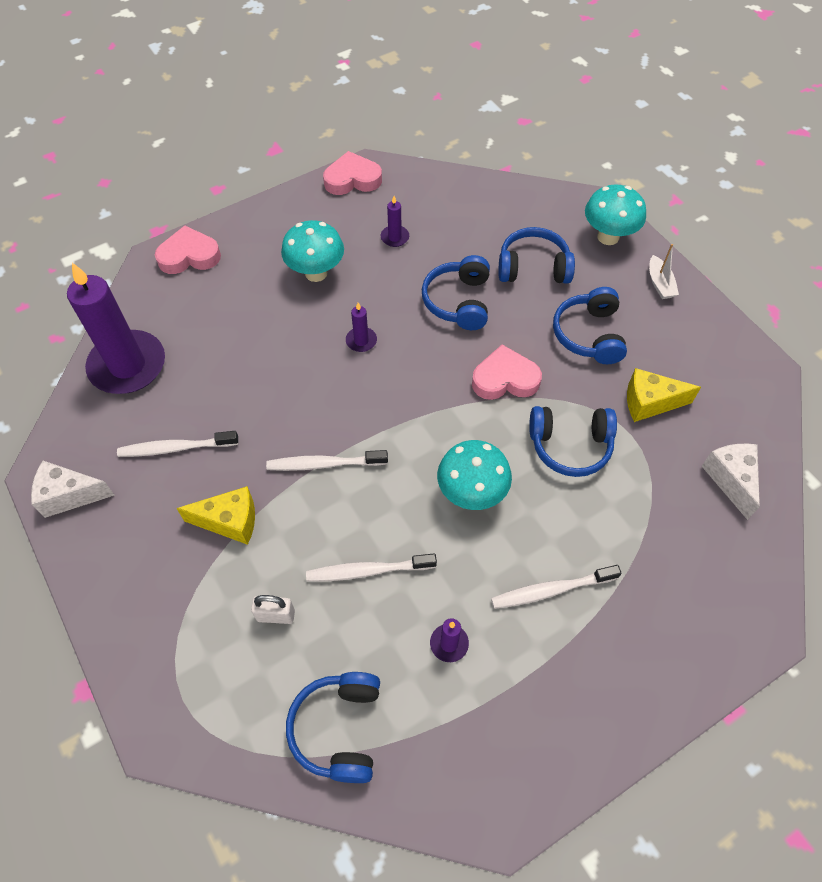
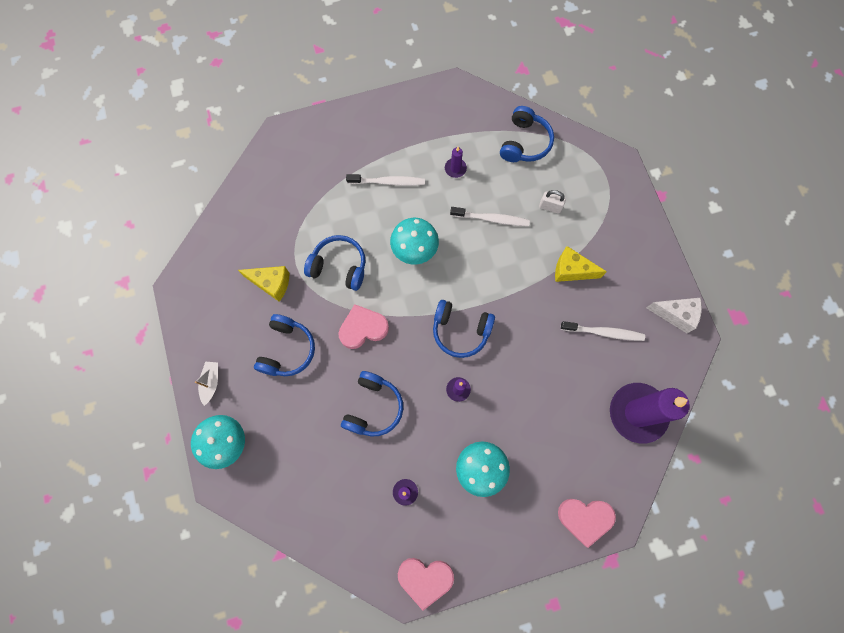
camera: 165 degrees left, 15 degrees up
white toothbrush [266,450,388,471] -> none
pink heart [472,345,542,400] -> pink heart turned 150 degrees clockwise [338,304,389,349]
blue headphones [498,227,575,284] -> blue headphones moved to [433,300,495,358]
white cheese [702,444,760,520] -> none

